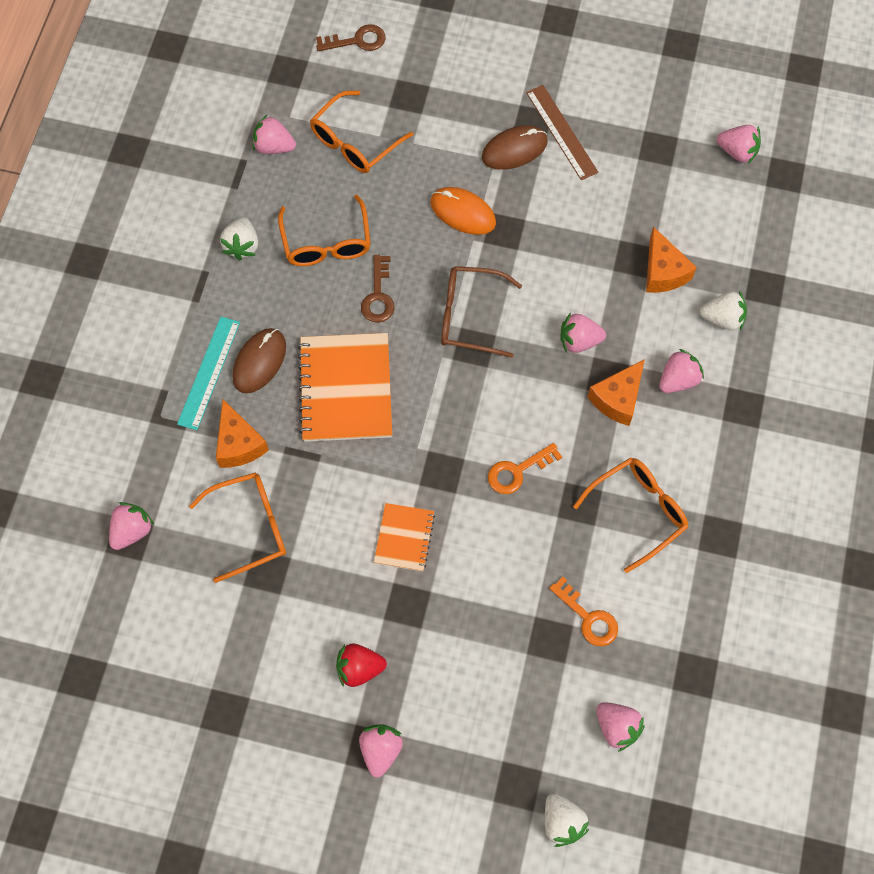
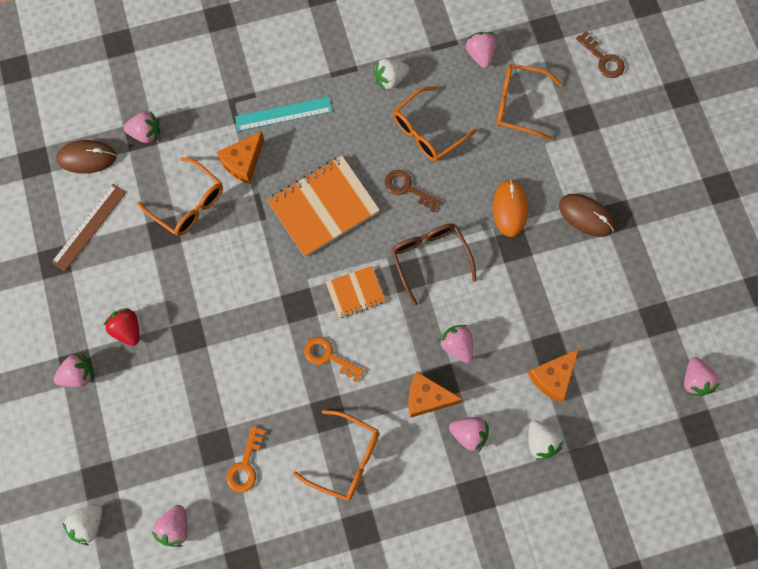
camera: 60 degrees right, 5 degrees up
brown mouse [232,328,286,393] -> brown mouse moved to [56,140,117,174]
brown key [361,255,394,323] -> brown key turned 60 degrees clockwise [385,170,442,212]
orange notebook [374,503,435,571] -> orange notebook moved to [326,266,385,318]
brown ruler [526,85,599,180] -> brown ruler moved to [52,184,126,271]

